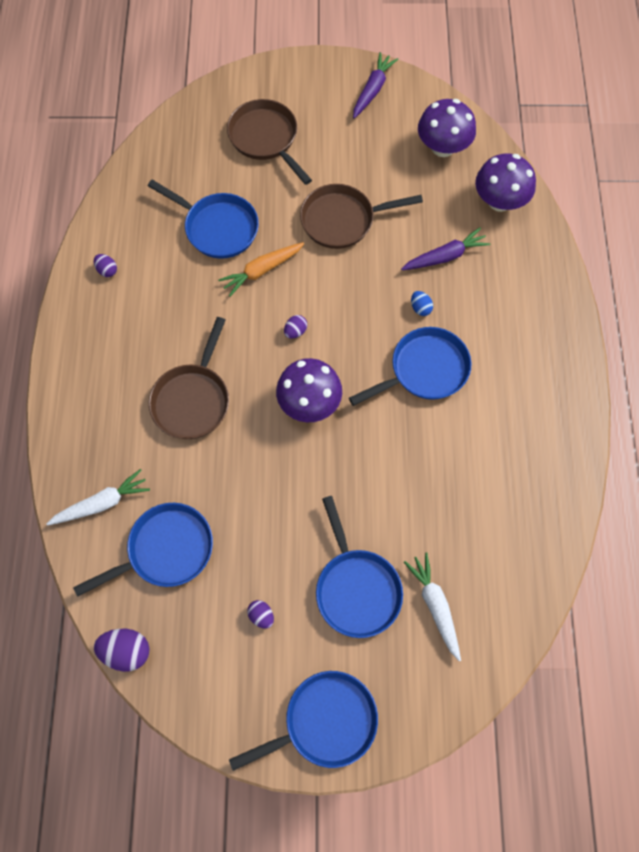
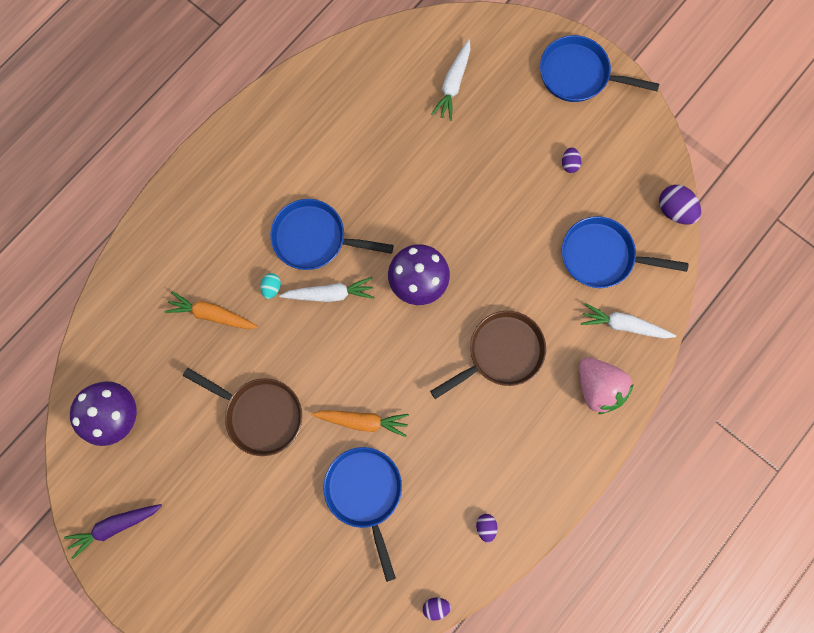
camera: 140 degrees left, 10 degrees up
brown pan [227,99,312,185] -> none
purple egg [284,315,307,339] -> purple egg moved to [423,598,451,621]
blue pan [316,496,403,638] -> none
purple carrot [401,228,491,270] -> orange carrot [165,291,258,329]
blue egg [411,291,433,316] -> turquoise egg [260,273,281,299]
purple mushroom [475,153,536,212] -> none
none -> white carrot [279,277,374,302]
none -> pink strawberry [579,357,634,414]

